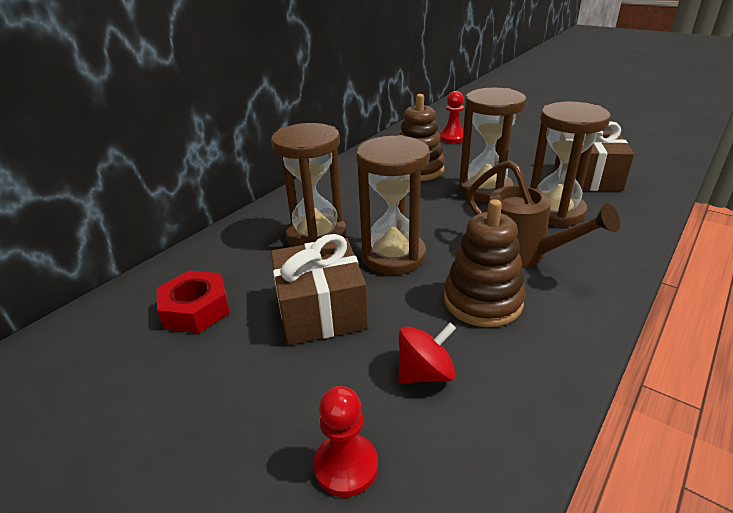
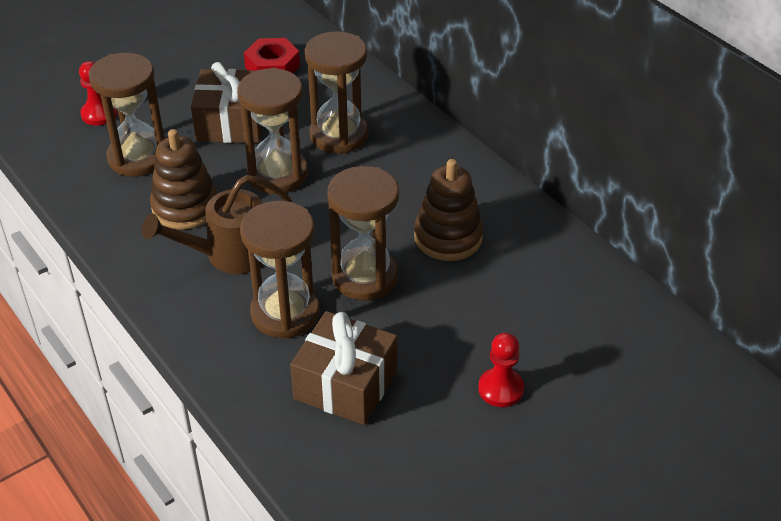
camera: 105 degrees right, 10 degrees up
red spinning top [398,323,456,384] -> brown hourglass [89,53,164,177]
red pawn [440,91,464,143] -> red pawn moved to [478,333,524,407]

